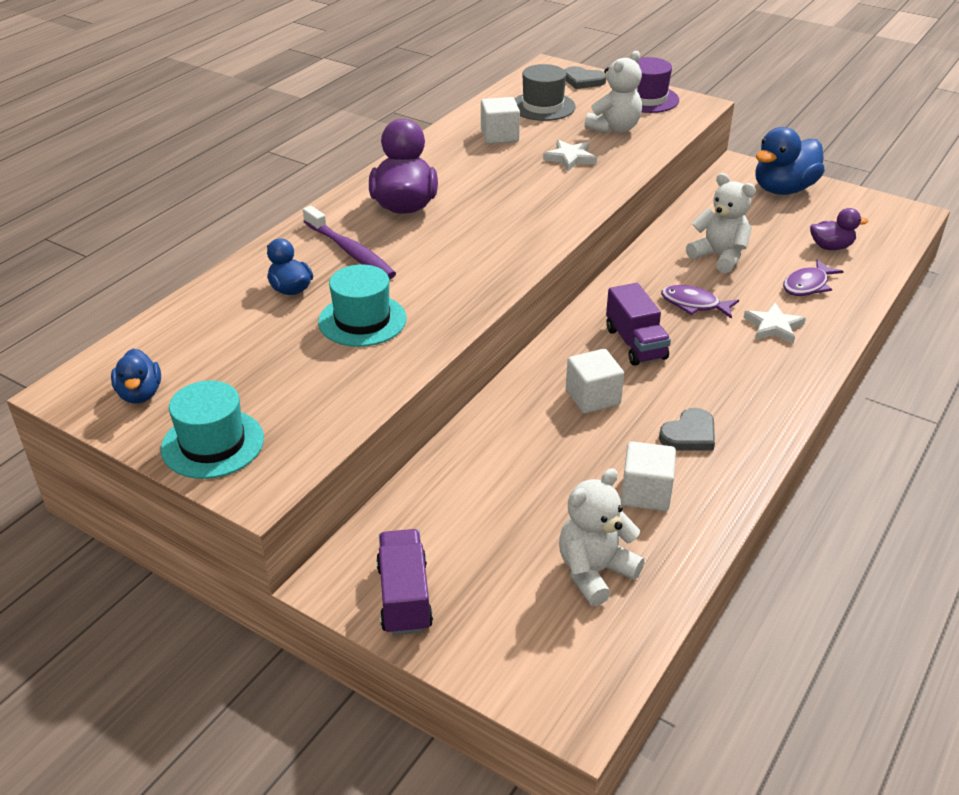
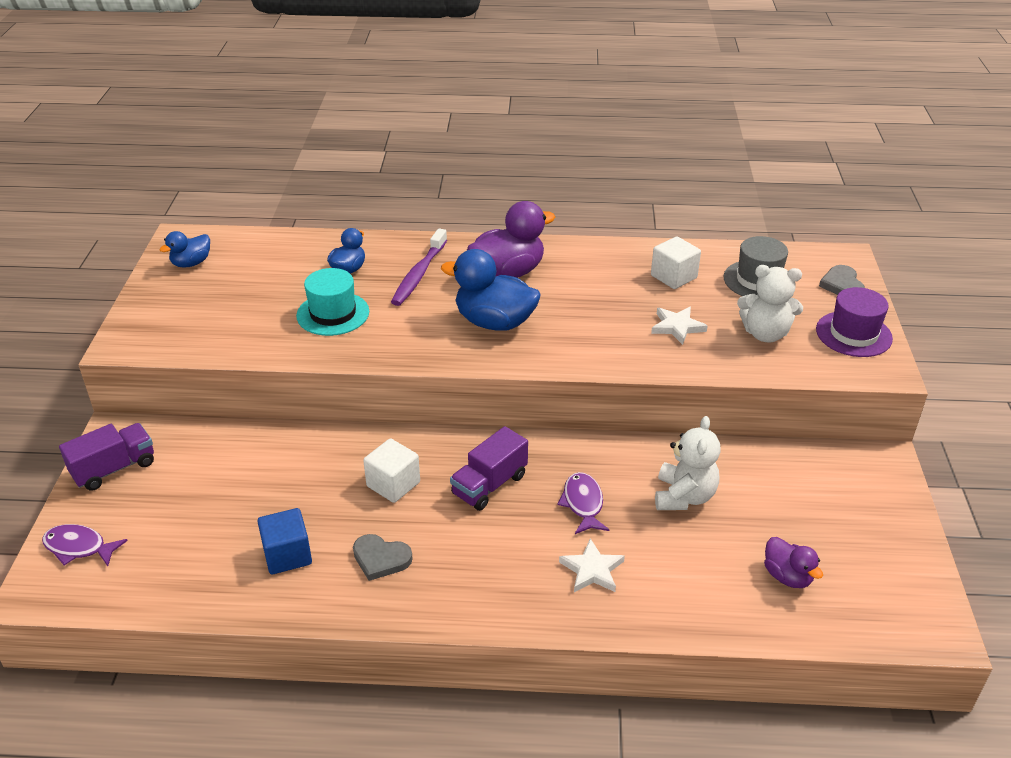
camera: 60 degrees right, 0 degrees up
turquoise hat [161,380,264,479] -> none
white teddy bear [559,468,645,606] -> none
white cube [621,441,676,511] -> blue cube [257,508,312,574]
blue duck [755,127,825,195] -> blue duck moved to [441,249,541,331]
purple fish [783,259,844,296] -> purple fish moved to [42,524,128,566]

